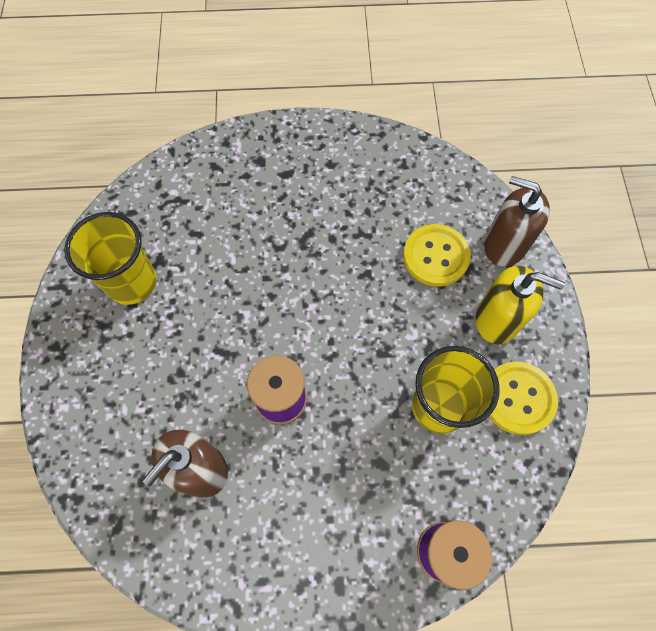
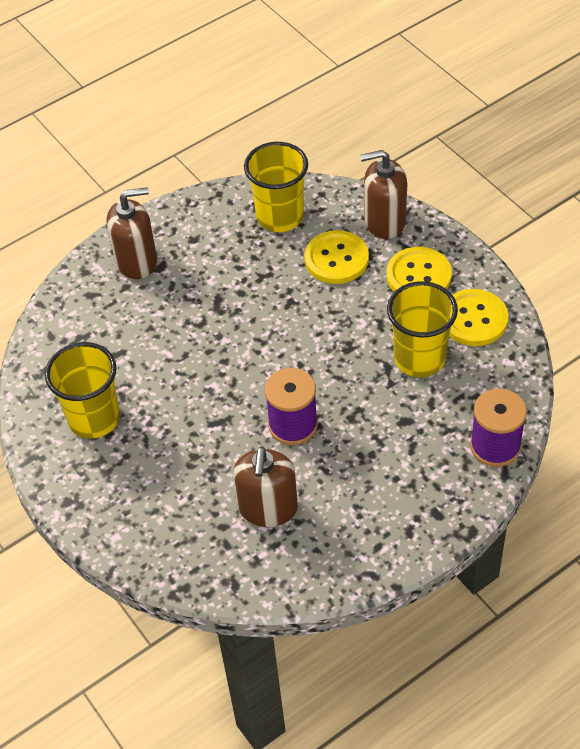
camera: 30 degrees left, 15 degrees down
yellow soap dispenser [476,266,565,344] -> yellow button [386,247,452,292]
none -> brown soap dispenser [107,187,157,279]
none -> yellow cup [244,142,308,232]

